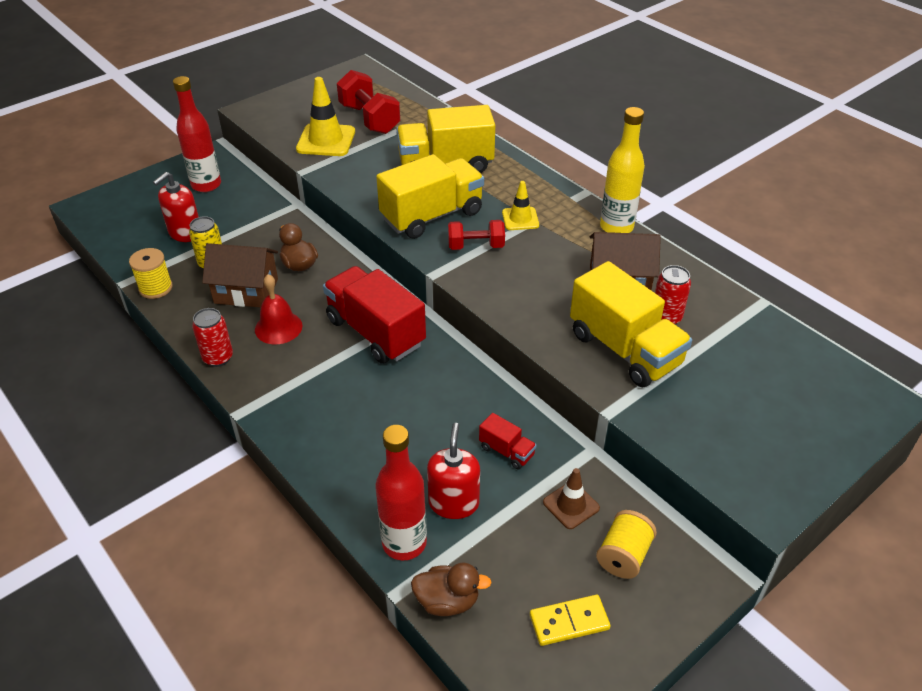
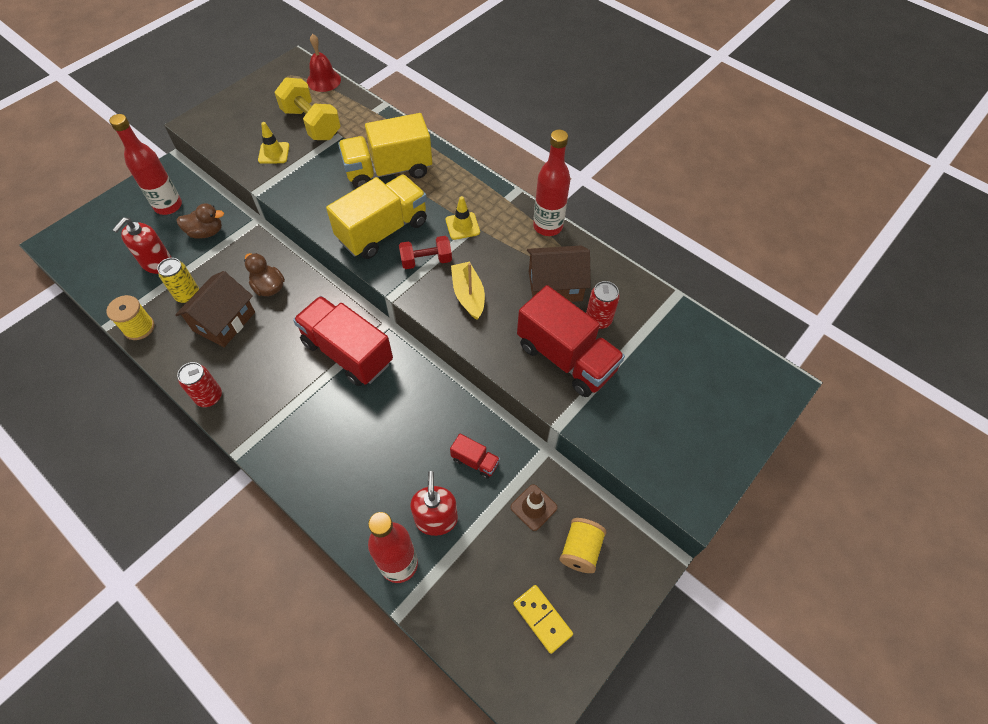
camera: 10 degrees left, 15 degrees up
brown house [202,243,278,307] -> brown house turned 60 degrees counterclockwise [175,271,255,347]
red bell [255,274,303,344] -> red bell moved to [307,34,341,92]
yellow traffic cone [296,77,355,156] -> yellow traffic cone [258,122,289,164], size x0.59
red dumbbell [337,70,400,134] -> yellow dumbbell [274,77,341,140]
brown duck [411,563,492,616] -> brown duck moved to [176,203,224,239]
yellow domino [530,595,611,646] -> yellow domino turned 75 degrees clockwise [513,585,573,654]
yellow truck [570,261,692,387] -> red truck [517,285,625,397]
yellow bottle [600,107,645,233] -> red bottle [533,130,570,236]
none -> yellow boat [451,262,485,320]

